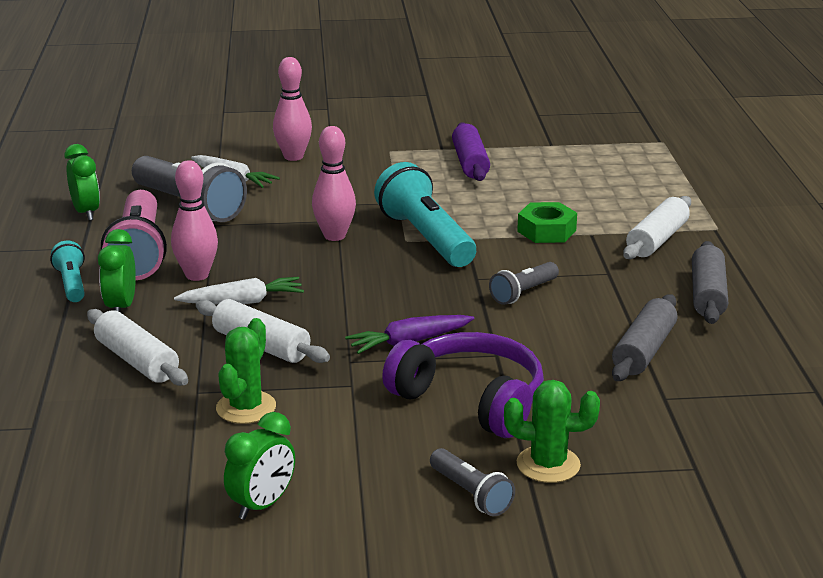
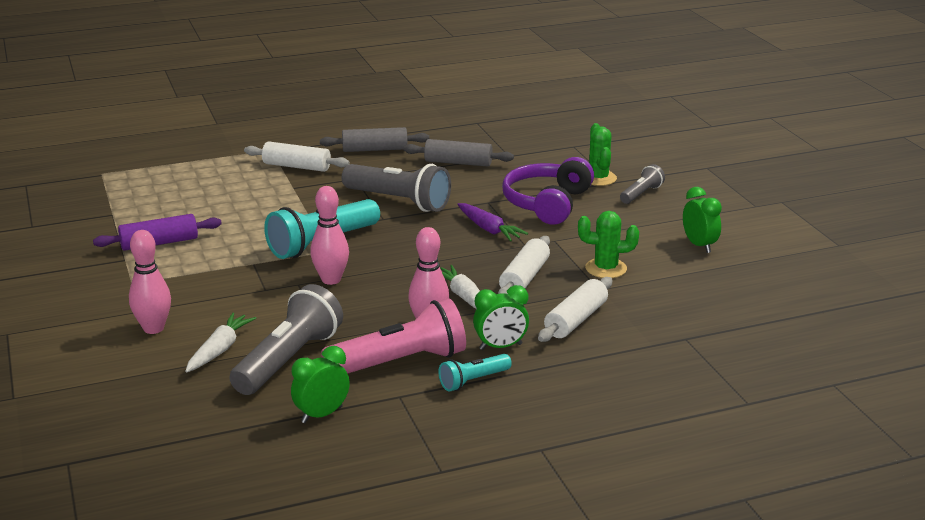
camera: 105 degrees left, 0 degrees up
green clock [224,412,295,520] -> green clock turned 45 degrees clockwise [683,187,722,253]
grey flashlight [489,262,559,305] -> grey flashlight [342,164,451,212], size x1.91
green nut [517,202,577,243] -> none

